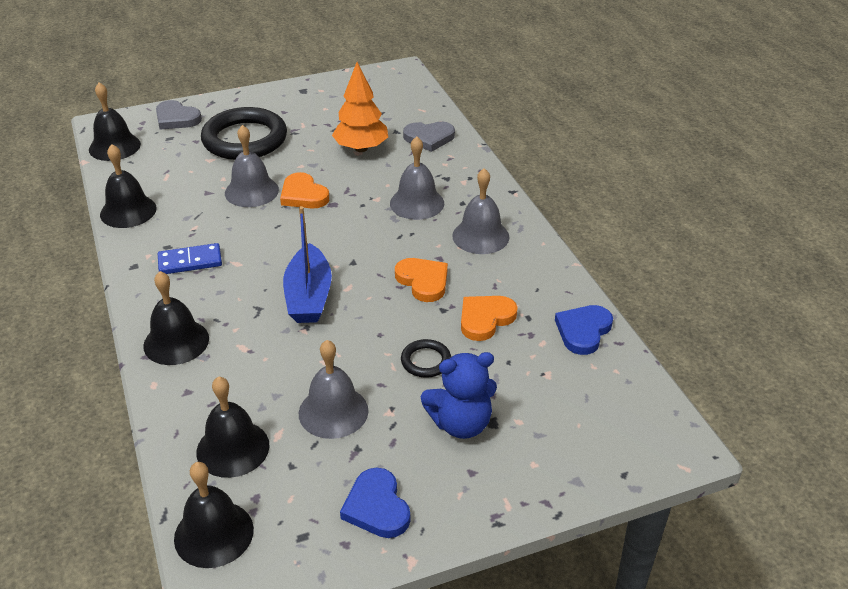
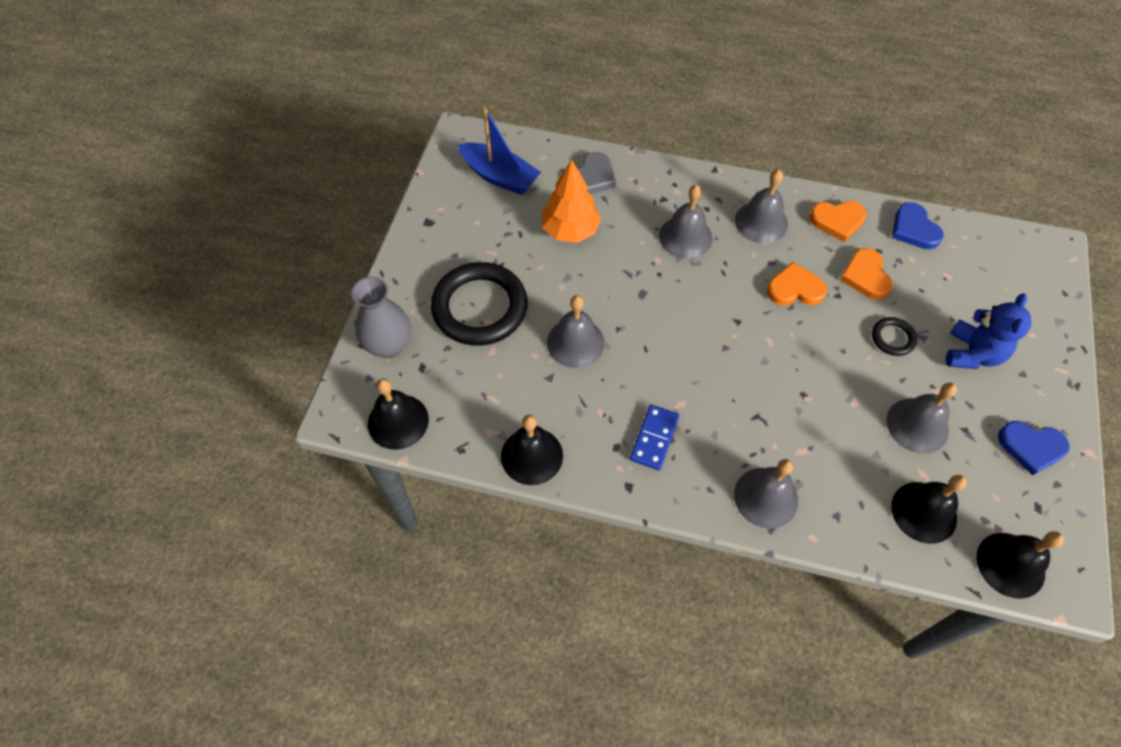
camera: 55 degrees left, 20 degrees up
black bell [143,271,209,365] -> grey bell [734,459,798,528]
grey heart [156,100,202,130] -> grey vase [351,276,411,359]
orange heart [280,172,329,208] -> orange heart moved to [809,201,867,242]
blue boat [283,206,332,323] -> blue boat moved to [458,107,541,195]

